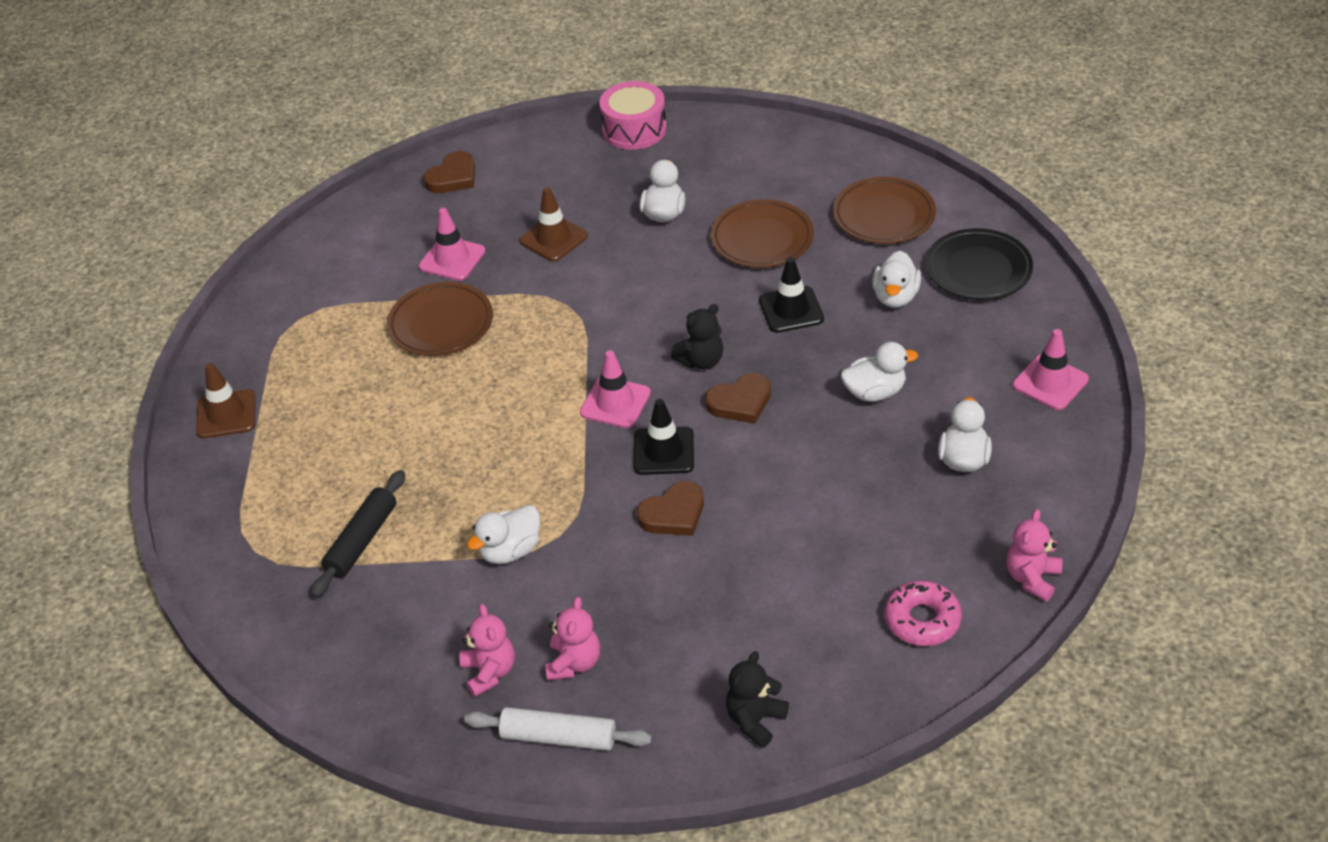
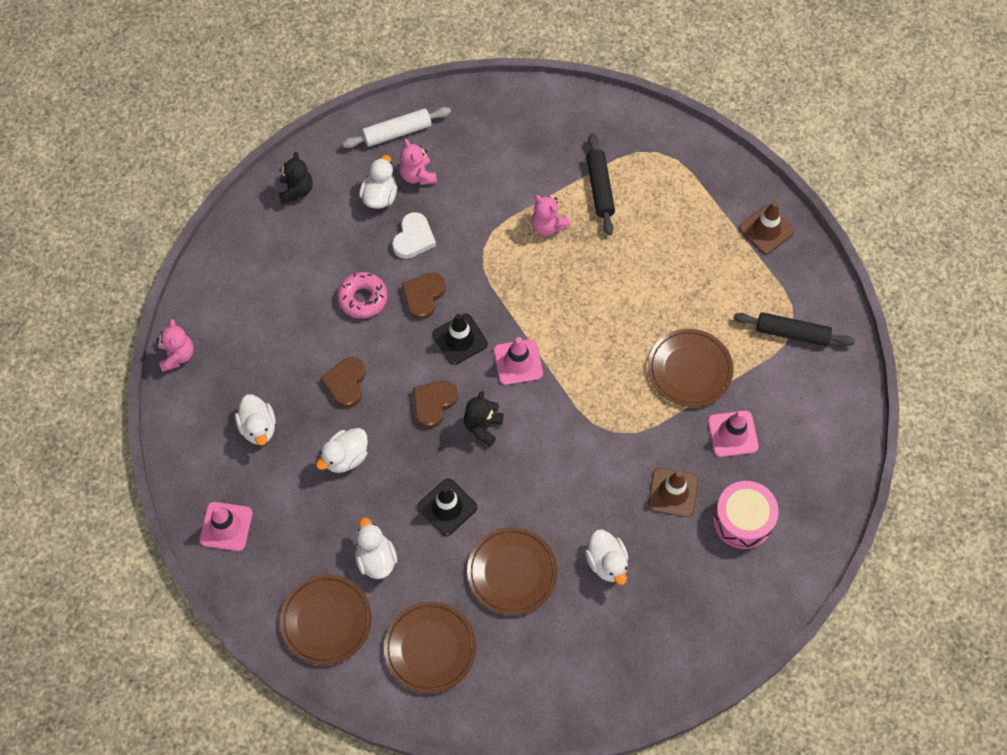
camera: 145 degrees right, 20 degrees up
brown heart [423,151,475,193] -> brown heart moved to [321,357,366,408]
pink teddy bear [459,604,515,697] -> pink teddy bear moved to [531,195,570,236]
white duck [467,505,540,564] -> white duck moved to [359,155,397,209]
pink drum [599,81,667,150] -> pink drum moved to [713,481,779,549]
pink donut [885,580,962,646] -> pink donut moved to [337,272,388,319]
black plate [926,228,1033,300] -> brown plate [280,575,372,665]
none -> white heart [392,212,436,259]
none -> black rolling pin [734,312,855,346]

